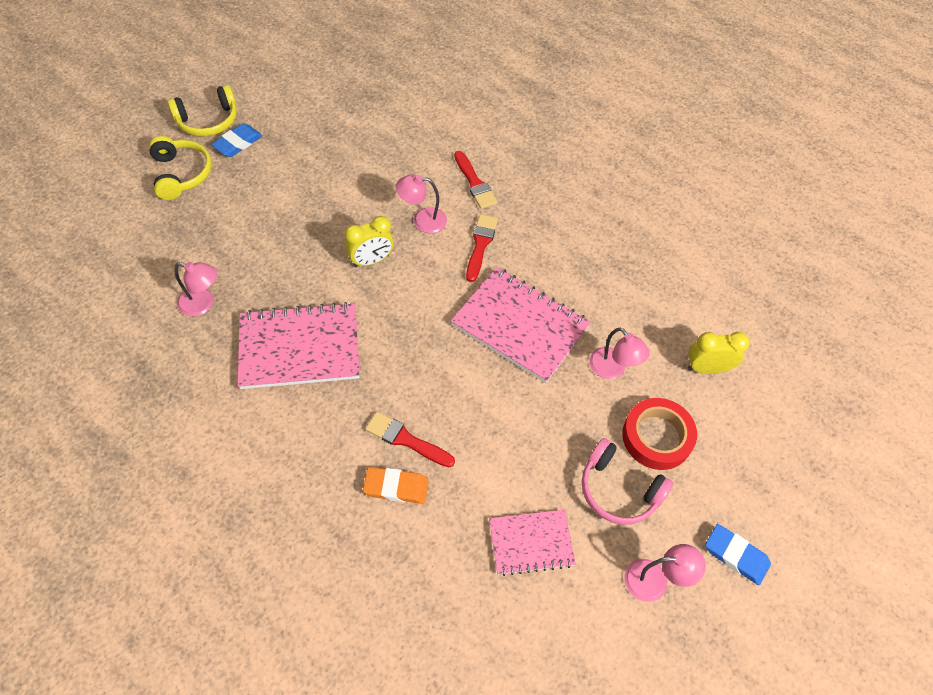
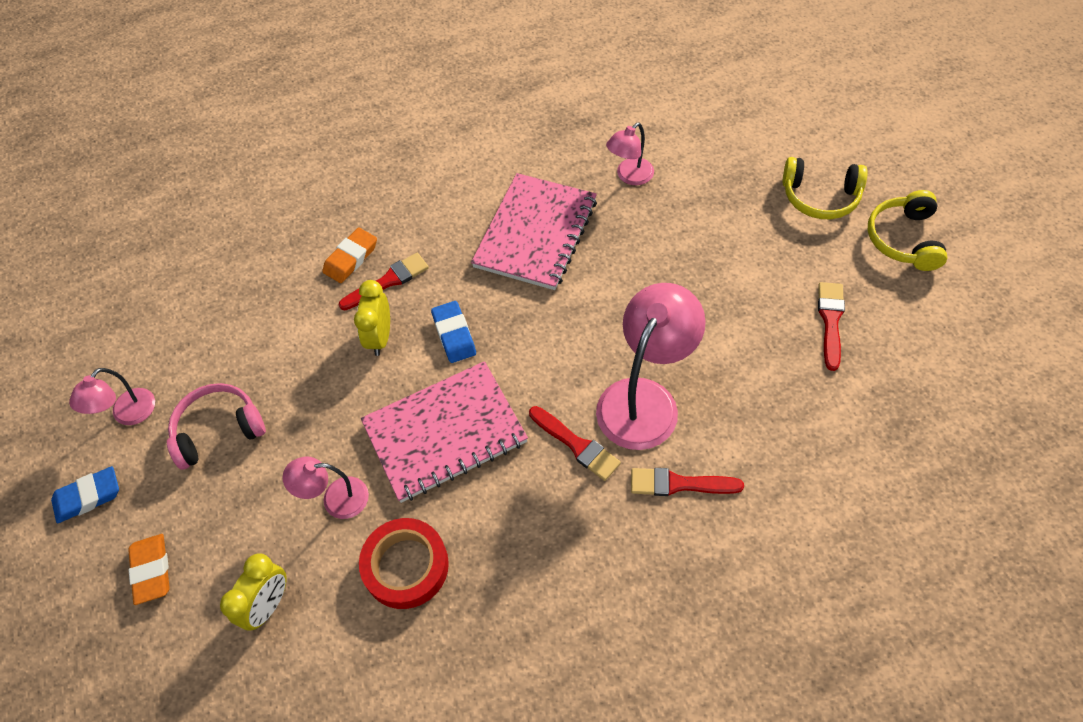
camera: 125 degrees right, 0 degrees up
blue eraser [211,123,263,157] -> blue eraser moved to [431,301,476,363]
yellow clock [344,216,394,267] -> yellow clock moved to [354,280,390,356]
pink lamp [396,174,447,233] -> pink lamp [596,283,706,450], size x1.86
pink notebook [489,510,576,576] -> none
red tape [622,398,697,470] -> red tape moved to [359,518,449,609]
none -> orange eraser [128,534,170,605]
none -> red brush [818,282,845,371]

